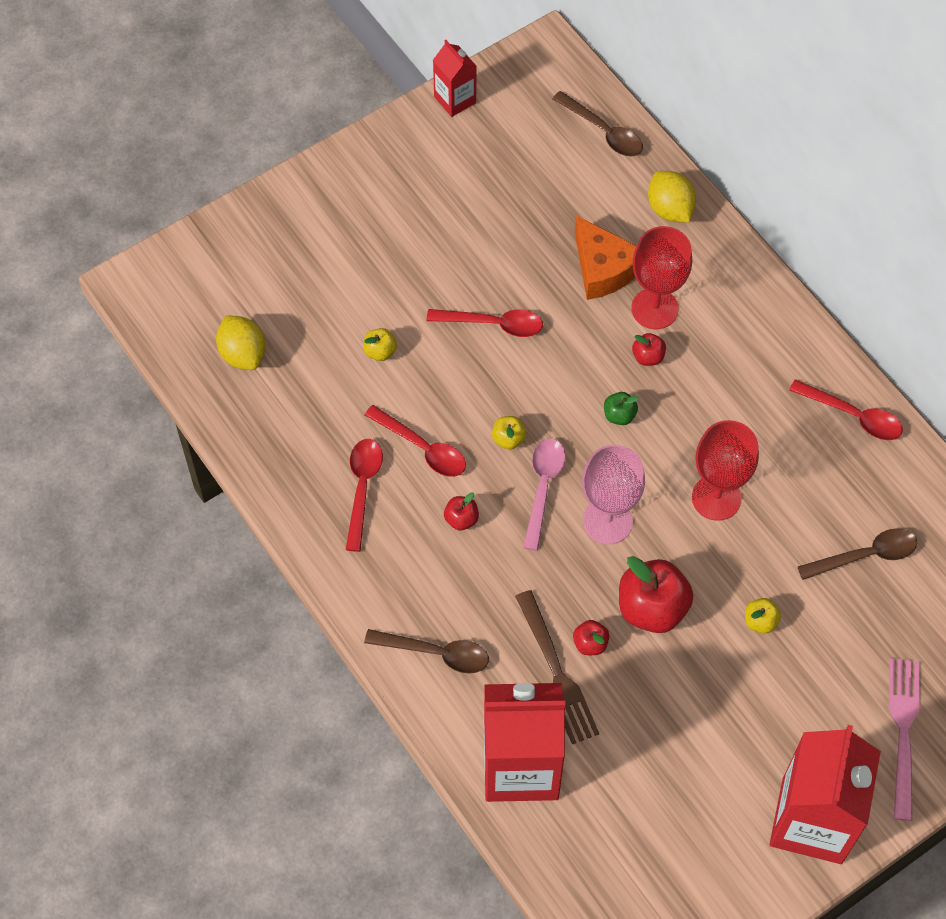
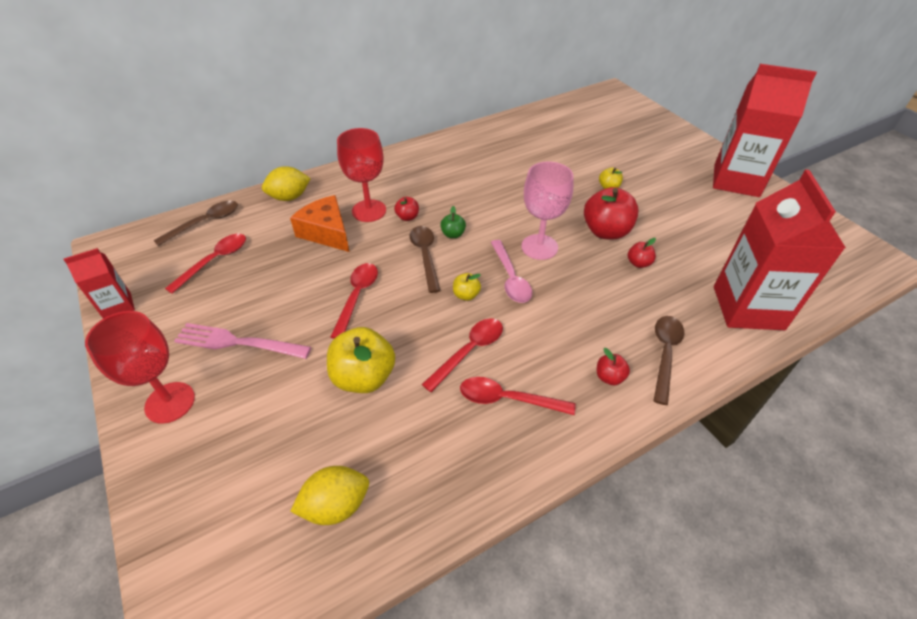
camera: 85 degrees left, 15 degrees down
yellow apple [363,328,397,361] -> yellow apple [327,327,395,393], size x2.06
red apple [444,492,479,530] -> red apple moved to [597,348,630,385]
brown fork [515,590,600,744] -> none
pink spoon [523,439,565,551] -> pink spoon turned 120 degrees counterclockwise [491,240,532,303]
orange cheese [575,215,636,300] -> orange cheese turned 105 degrees counterclockwise [290,195,349,252]
red goblet [692,420,759,521] -> red goblet moved to [85,311,195,424]
red spoon [789,379,903,440] -> red spoon moved to [165,234,246,293]
brown spoon [798,528,917,580] -> brown spoon moved to [410,226,441,293]
pink fork [889,658,919,821] -> pink fork moved to [174,323,311,359]

